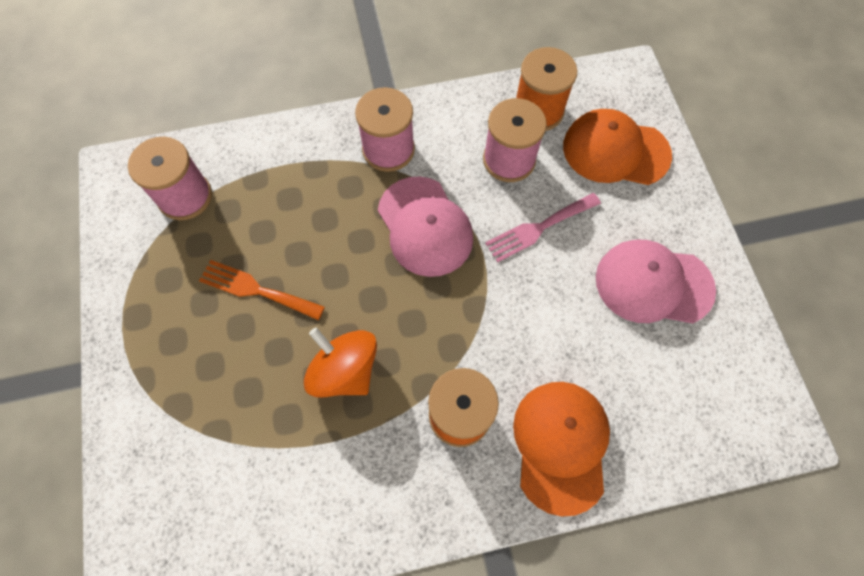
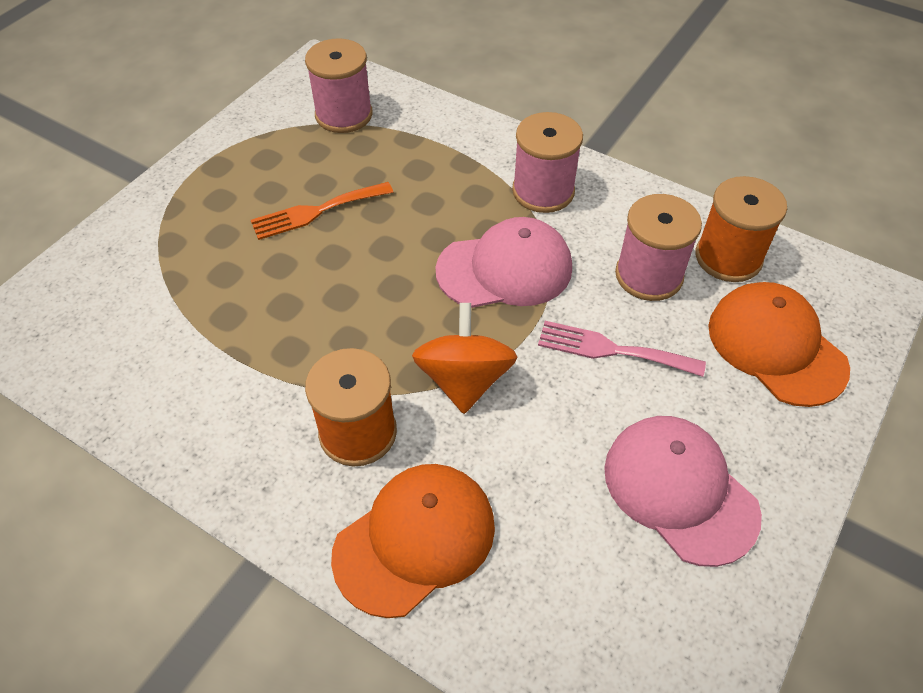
camera: 45 degrees right, 15 degrees down
orange fork [199,260,325,320] -> orange fork turned 90 degrees counterclockwise [251,182,393,240]
orange spinning top [304,328,377,398] -> orange spinning top moved to [412,303,517,414]
pink cap [378,177,473,277] -> pink cap turned 120 degrees counterclockwise [435,217,572,308]

